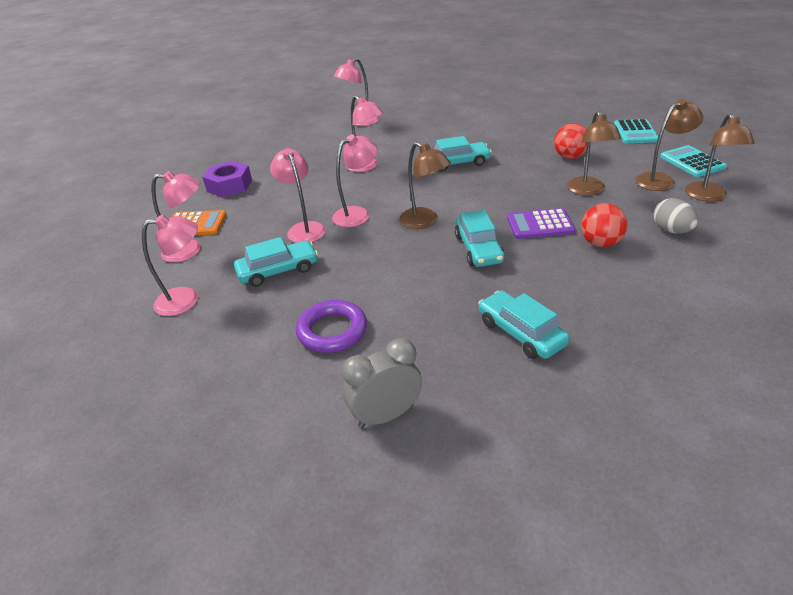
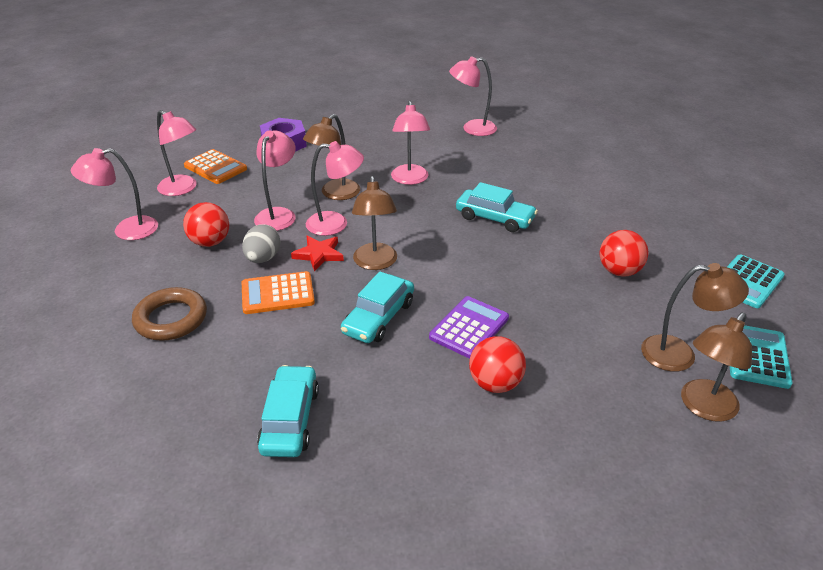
camera: 35 degrees right, 0 degrees up
pink lamp [142,215,199,316] -> pink lamp turned 135 degrees clockwise [71,148,158,240]
turquoise car [234,237,318,287] -> red ball [183,202,229,247]
purple ring [296,300,367,353] -> brown ring [132,287,207,341]
grey clock [342,338,422,428] -> none
purple calculator [507,208,575,239] -> purple calculator turned 90 degrees clockwise [429,296,509,359]
brown lamp [567,111,622,196] -> brown lamp moved to [303,114,360,200]
grey egg [654,198,698,234] -> grey egg moved to [242,224,281,263]
none -> orange calculator [242,271,315,314]
none -> red star [291,236,344,272]

